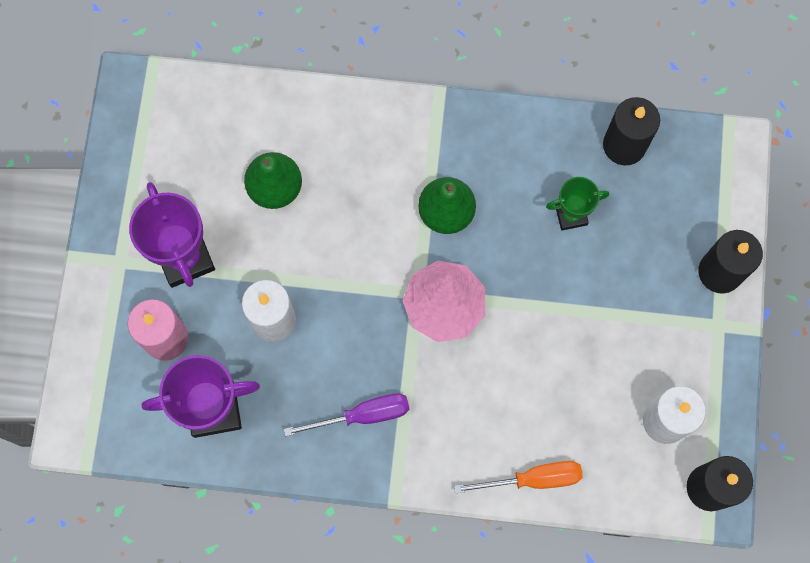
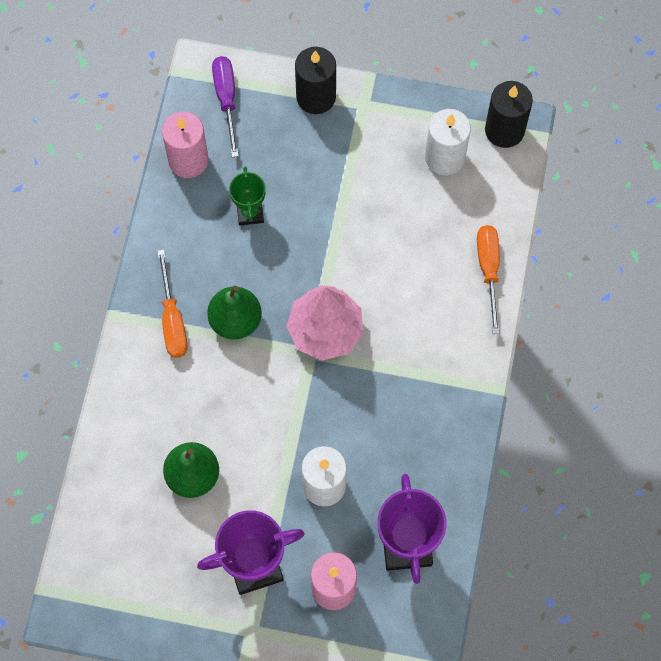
camera: 85 degrees left, 5 degrees down
purple screwdriver [284,393,409,436] -> purple screwdriver moved to [212,56,239,157]
black candle [603,97,660,165] -> pink candle [162,112,209,178]
none -> orange screwdriver [157,249,188,358]

